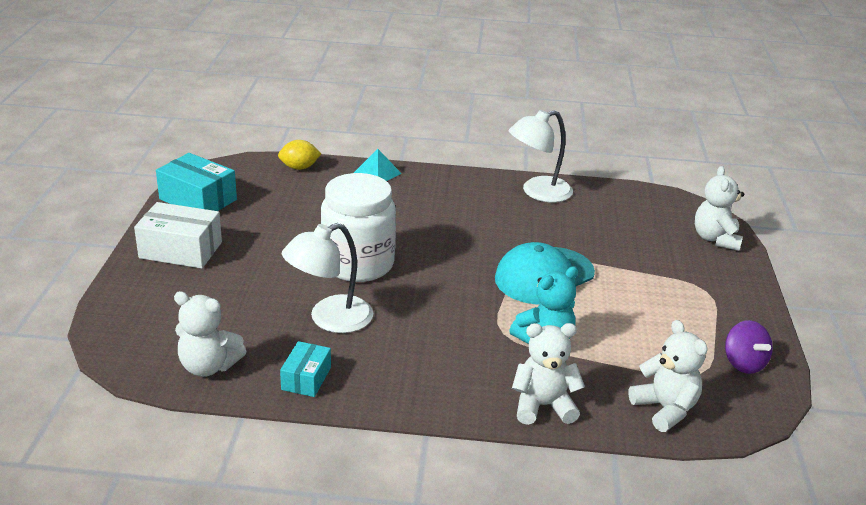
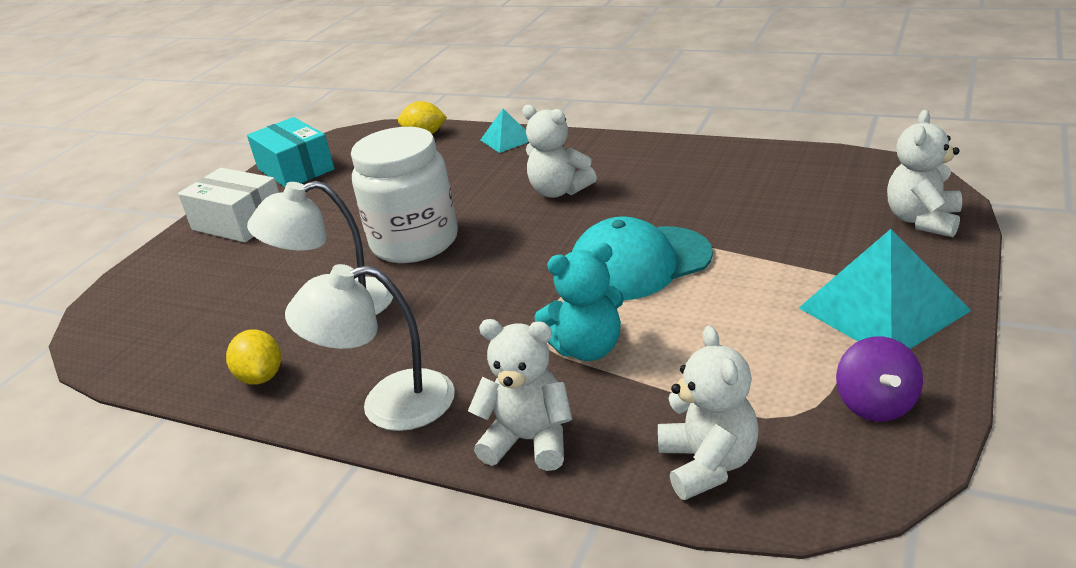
camera: 25 degrees right, 0 degrees up
white teddy bear [174,291,246,377] -> white teddy bear moved to [522,105,597,198]
turquoise box [280,341,331,397] -> yellow lemon [226,329,281,385]
white lamp [509,110,573,202] -> white lamp moved to [285,264,455,431]
none -> turquoise pyramid [799,229,971,349]

